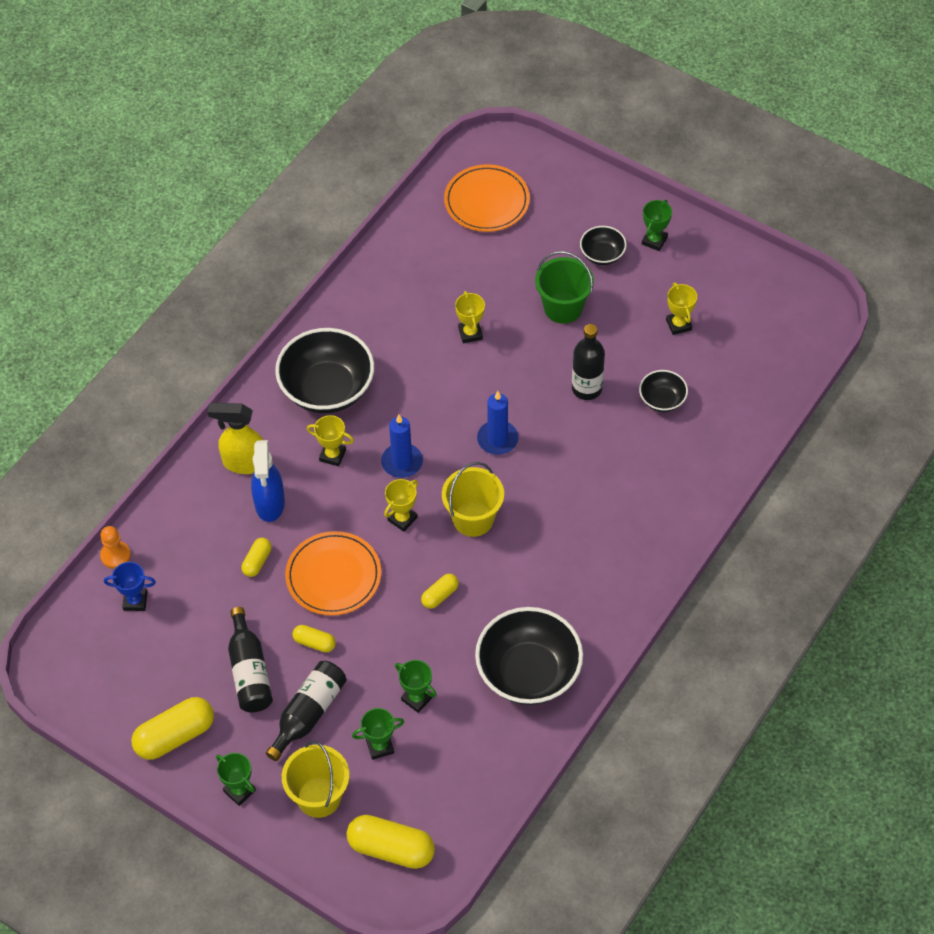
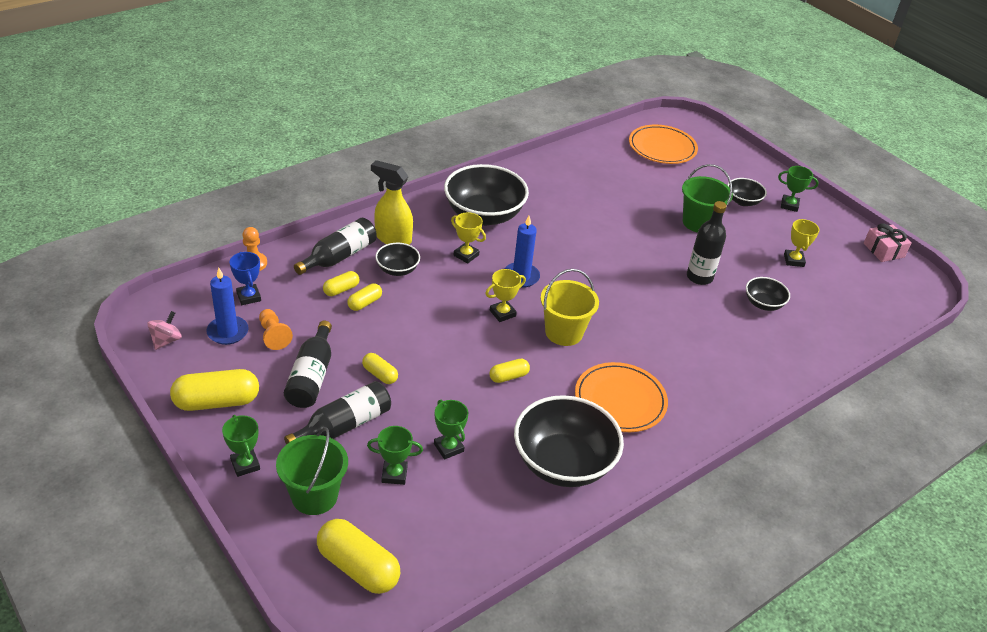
camera: 15 degrees right, 15 degrees down
blue trophy [104,562,156,611] -> blue trophy turned 45 degrees clockwise [230,252,261,305]
blue spray bottle [251,440,285,522] -> black bowl [375,243,420,276]
yellow bucket [282,740,349,818] -> green bucket [276,427,348,515]
orange plate [285,531,381,616] -> orange plate moved to [575,362,668,432]
yellow trophy [455,291,485,343] -> none
blue candle [477,391,518,455] -> blue candle moved to [206,268,248,345]
green trophy [642,200,672,251] -> green trophy turned 60 degrees clockwise [778,166,819,212]
none -> pink spinning top [147,311,182,350]
none -> orange pawn [259,309,293,350]
none -> black bottle [294,218,377,275]
none -> yellow capsule [323,271,359,296]
none -> pink gift [864,223,912,262]

